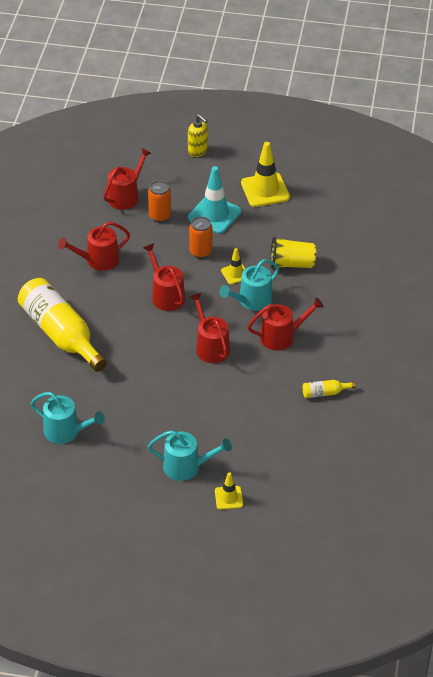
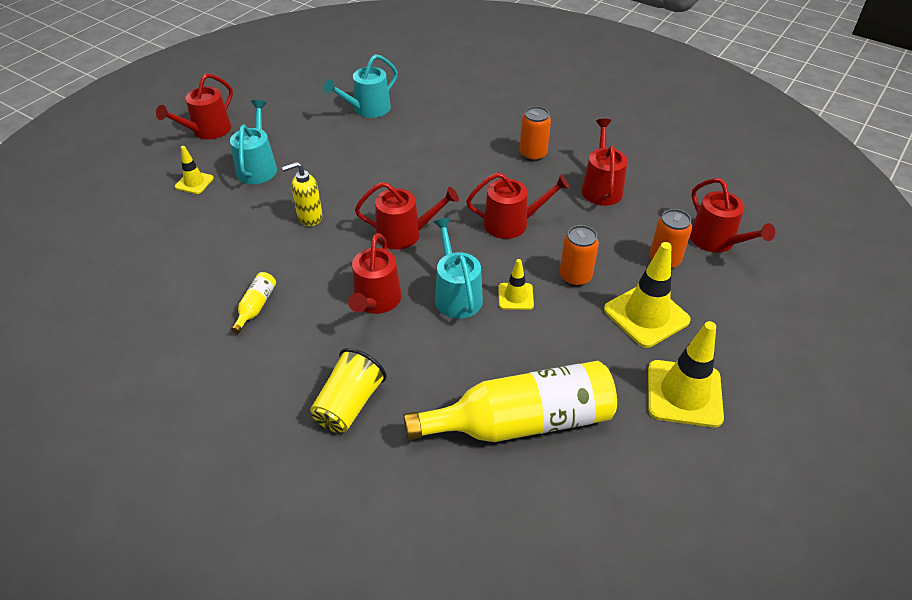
camera: 115 degrees right, 0 degrees up
yellow bottle [18,278,107,372] -> yellow bottle moved to [404,361,617,442]
turquoise watering can [148,430,232,481] -> turquoise watering can turned 150 degrees clockwise [230,100,277,184]
yellow soap dispenser [188,114,208,157] -> yellow soap dispenser moved to [282,162,323,226]
turquoise traffic cone [188,166,242,234] -> yellow traffic cone [604,242,691,348]
yellow cup [270,236,316,269] -> yellow cup moved to [310,348,387,433]
none -> red watering can [156,73,233,139]
none -> orange can [520,106,551,161]

